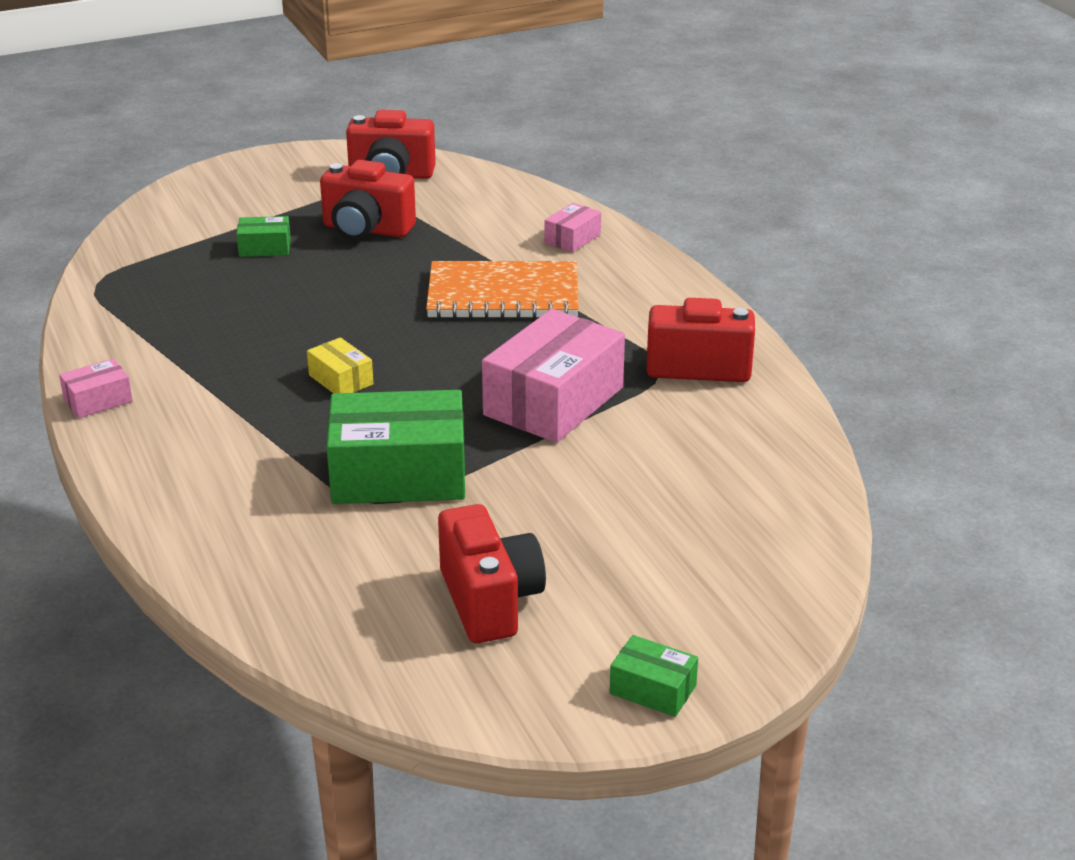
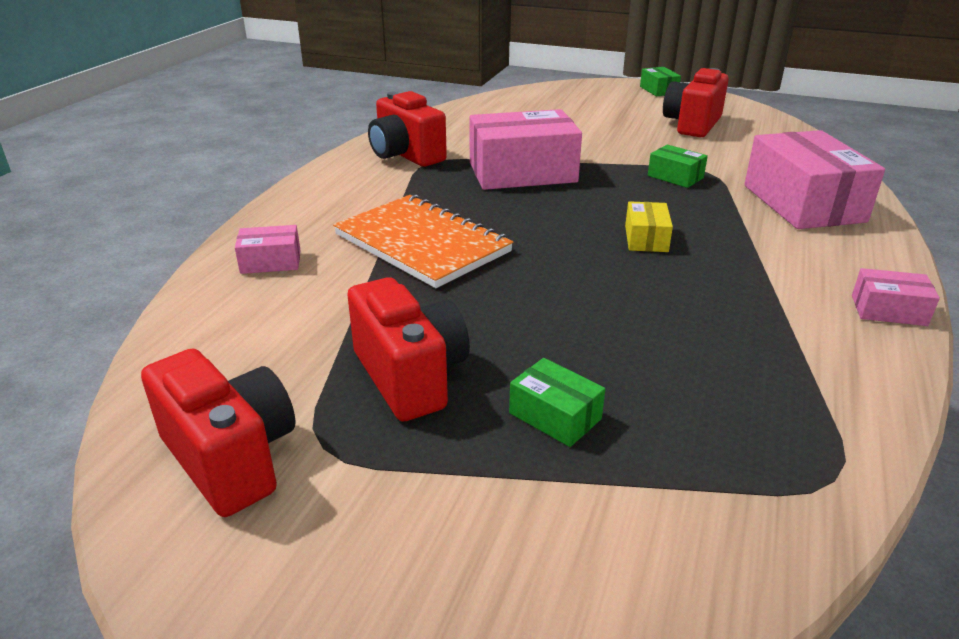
camera: 135 degrees left, 0 degrees up
green box [327,390,465,504] -> green box [648,145,708,188], size x0.47
none -> pink box [744,130,885,229]

